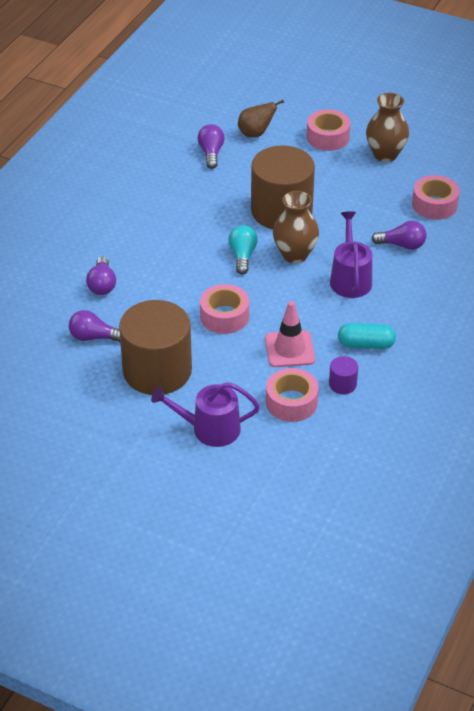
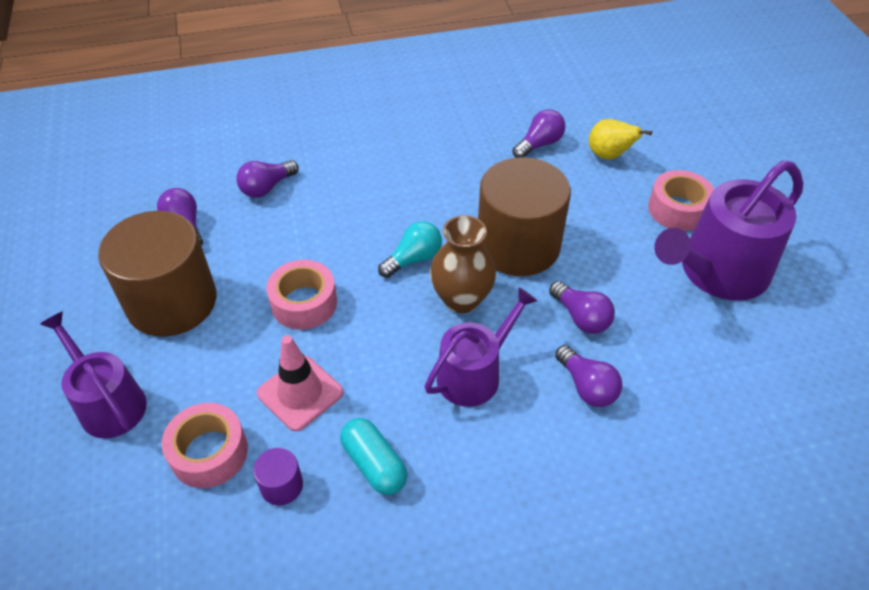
camera: 50 degrees right, 5 degrees up
brown pear [238,100,284,137] -> yellow pear [589,119,652,160]
brown vase [366,93,409,162] -> purple watering can [654,161,803,301]
pink tape [412,175,460,220] -> none
none -> purple light bulb [549,281,615,334]

